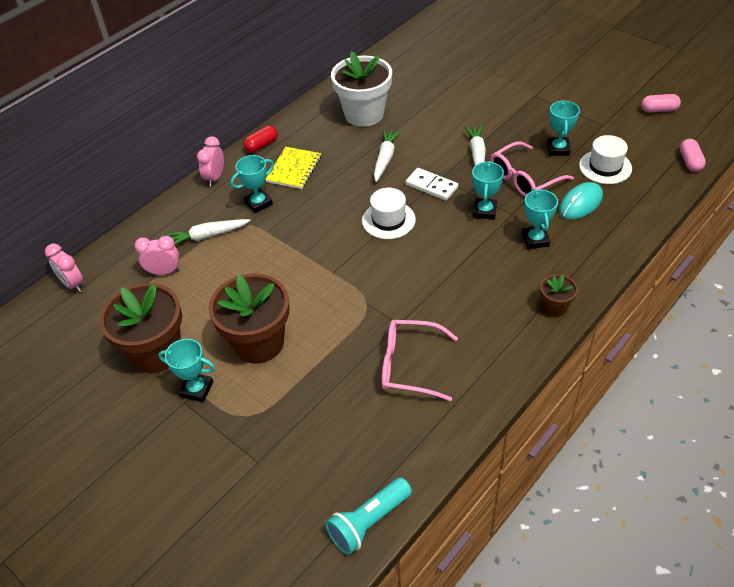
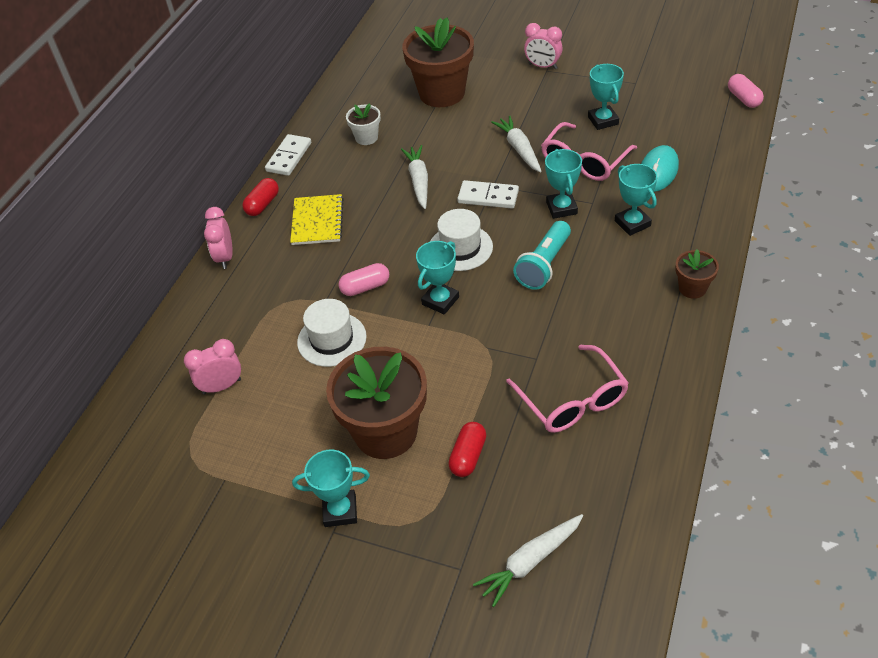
camera: 20 degrees left, 0 degrees up
pink clock [45,244,83,292] -> pink clock moved to [524,23,562,69]
brown flower pot [99,283,182,373] -> brown flower pot moved to [402,17,474,107]
white carrot [165,219,251,245] -> white carrot moved to [473,514,583,607]
turquoise trophy [231,155,274,213] -> turquoise trophy moved to [416,241,459,315]
turquoise flashlight [325,477,412,555] -> turquoise flashlight moved to [513,221,571,290]
white flower pot [331,51,392,127] -> white flower pot [346,103,381,145], size x0.48
pink glasses [382,320,458,401] -> pink glasses turned 105 degrees counterclockwise [506,345,629,433]
white hat [579,135,632,184] -> white hat moved to [297,299,367,367]
pink capsule [641,94,681,113] -> pink capsule moved to [339,263,389,296]
none -> white domino [265,134,311,176]
none -> red capsule [448,422,486,477]

